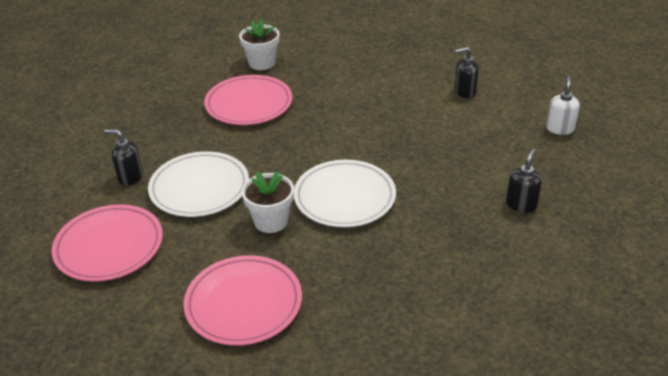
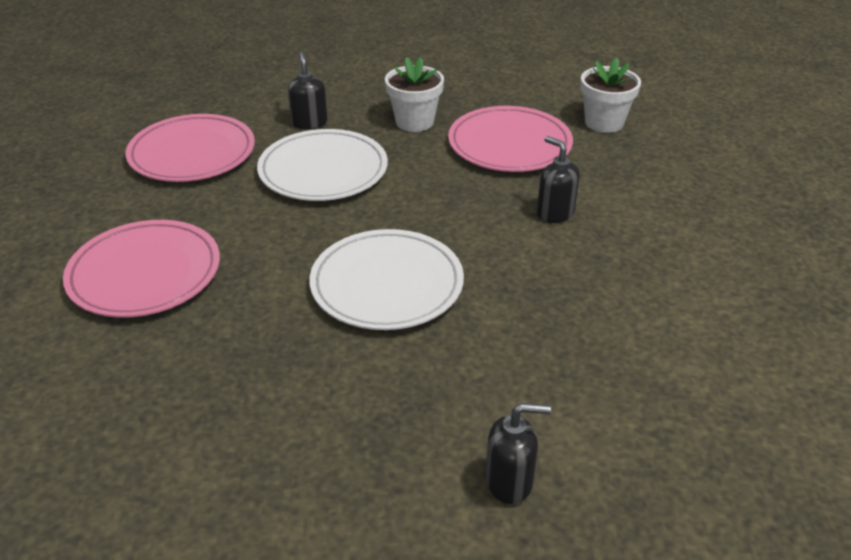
camera: 60 degrees right, 0 degrees up
white flower pot [242,171,294,233] -> white flower pot moved to [385,57,444,132]
black soap dispenser [455,47,479,98] -> black soap dispenser moved to [537,136,580,223]
white soap dispenser [546,76,580,135] -> none

